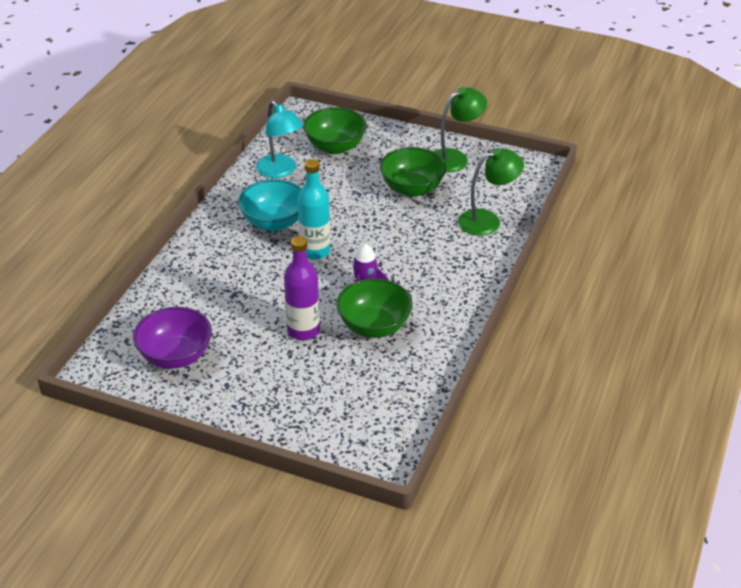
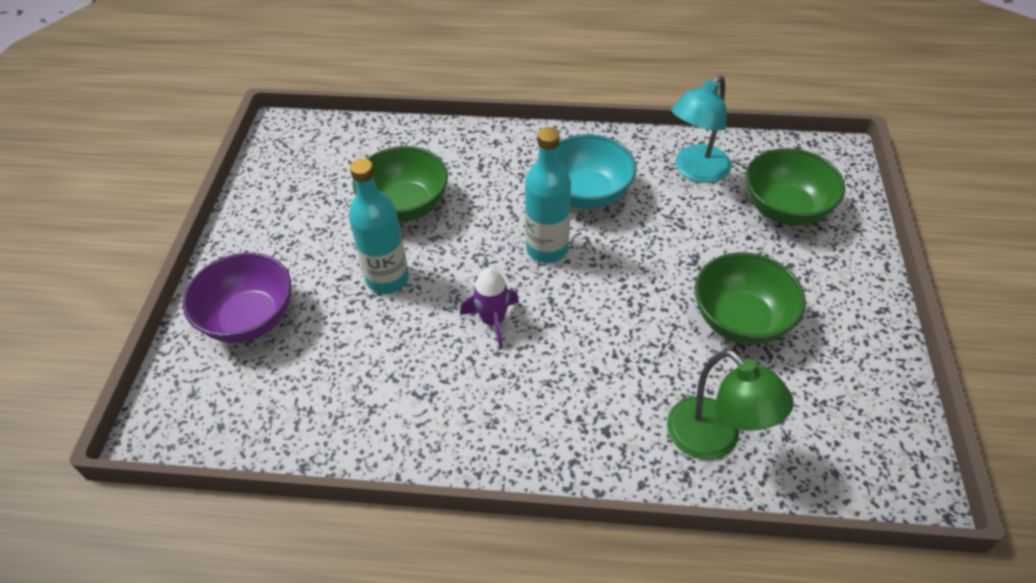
camera: 75 degrees right, 10 degrees up
purple bowl [133,307,212,369] -> purple bowl moved to [183,252,291,343]
purple bottle [284,236,320,340] -> turquoise bottle [349,158,409,294]
green bowl [336,278,413,338] -> green bowl moved to [353,146,448,222]
green lamp [435,87,487,172] -> none

